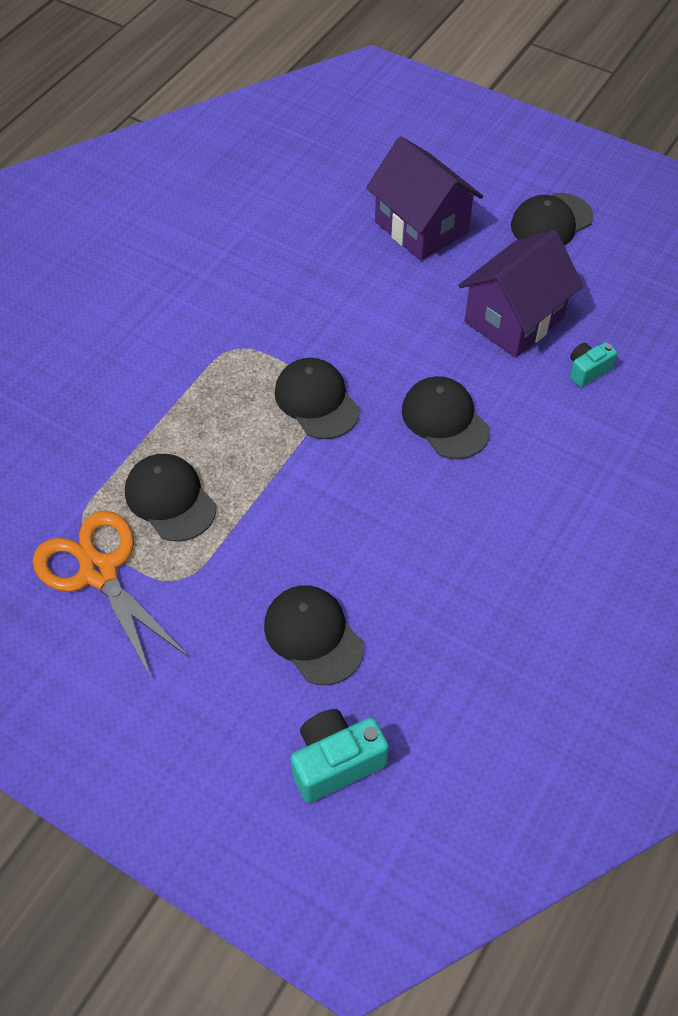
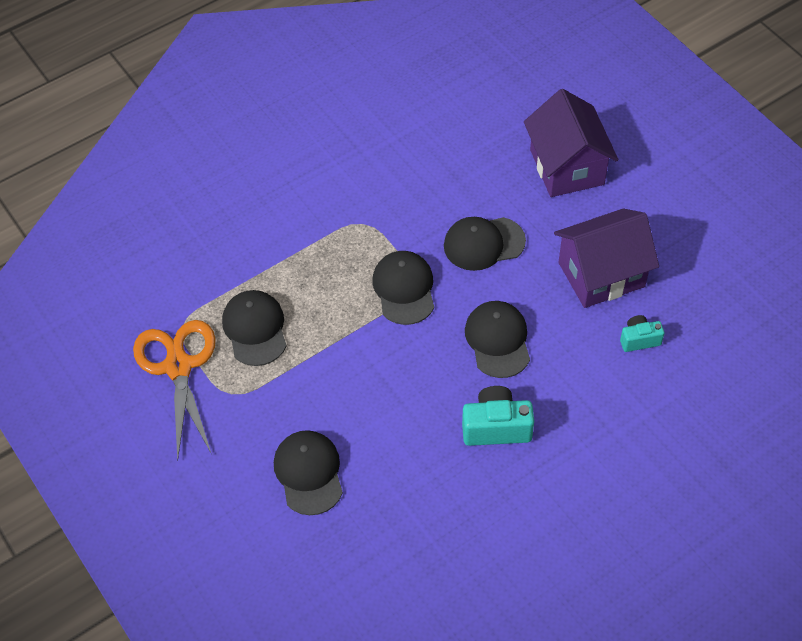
camera: 25 degrees right, 0 degrees up
turquoise camera [291,709,389,803] -> turquoise camera moved to [462,386,534,446]
black cap [511,193,593,246] -> black cap moved to [444,217,526,271]

